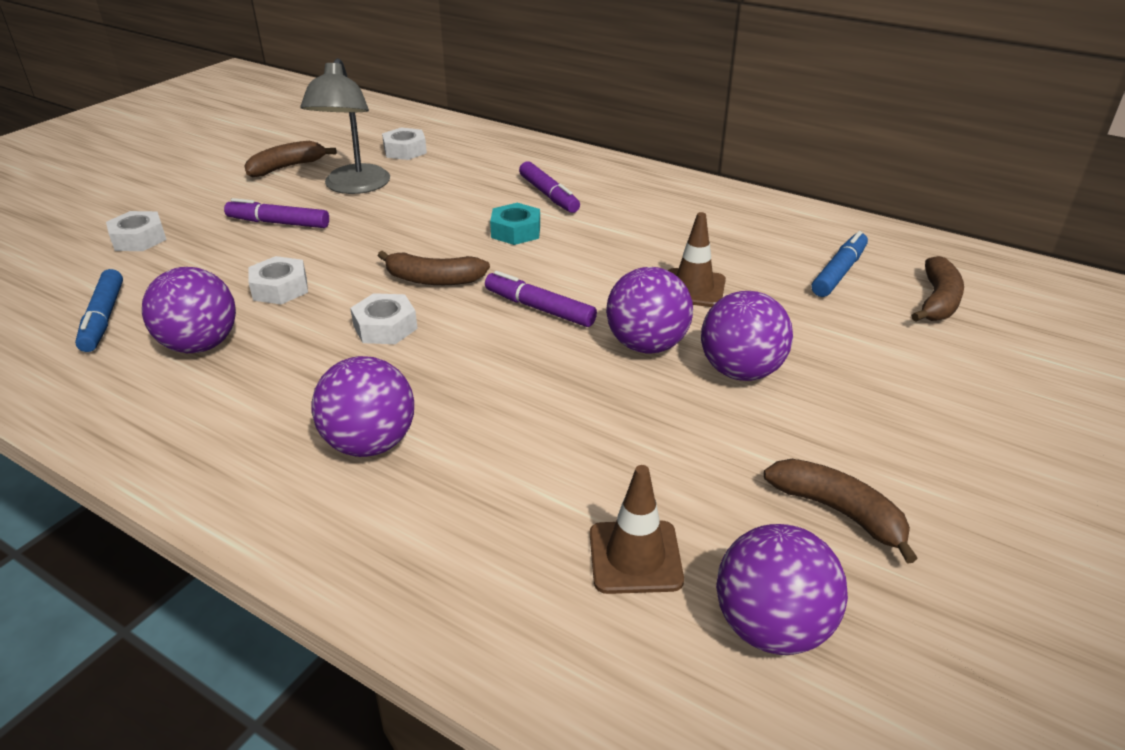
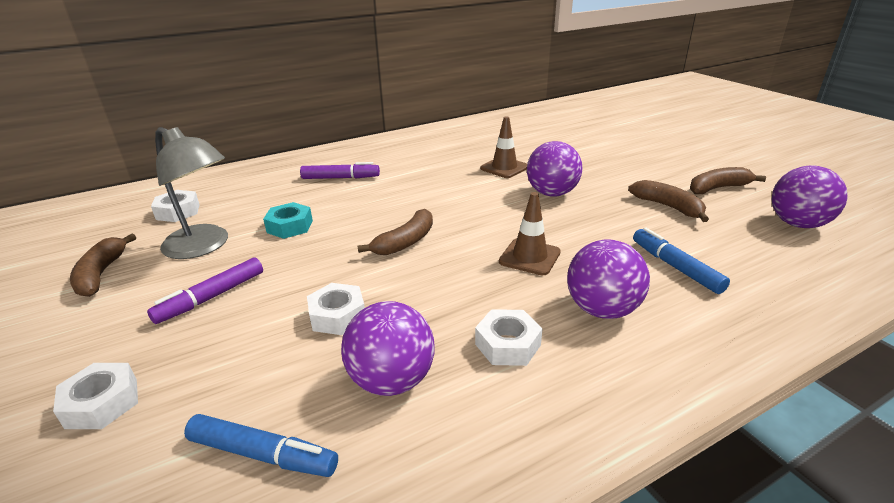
camera: 60 degrees left, 5 degrees down
white nut [350,293,418,344] -> white nut moved to [475,309,543,366]
purple marker [485,271,597,327] -> none
turquoise nut [490,203,540,245] -> turquoise nut moved to [263,202,313,239]
brown traffic cone [590,465,684,594] -> brown traffic cone moved to [499,192,561,275]
purple ball [701,291,793,381] -> none
blue marker [812,231,868,297] -> blue marker moved to [633,228,730,294]
brown banana [912,256,964,321] -> brown banana moved to [628,180,709,222]

